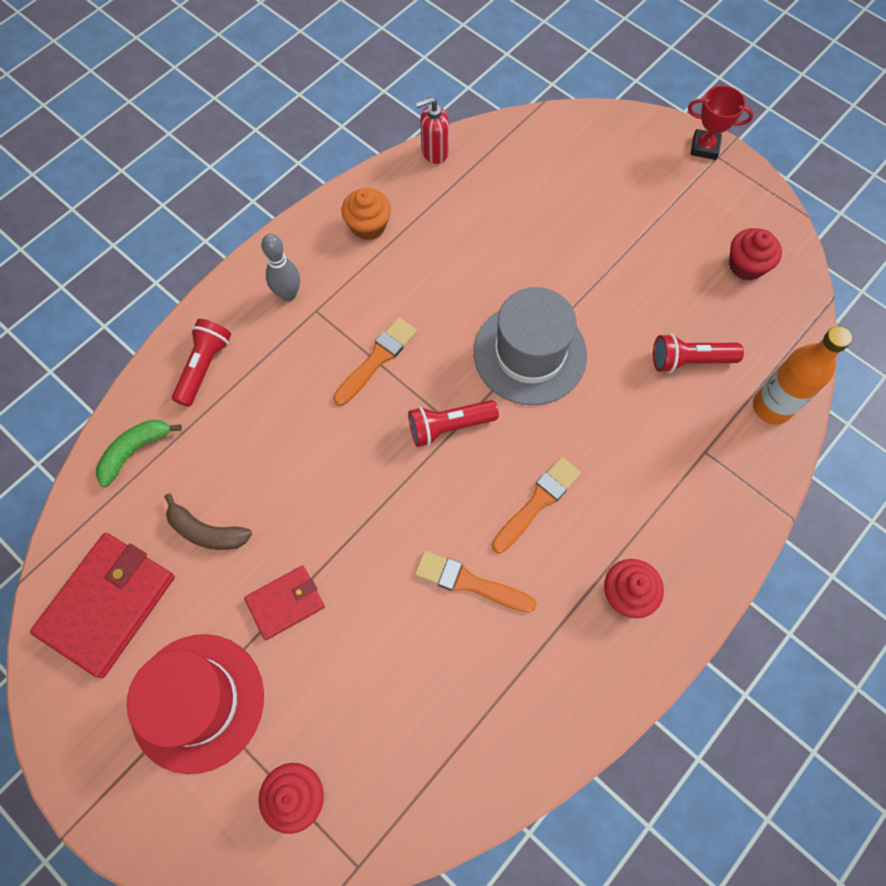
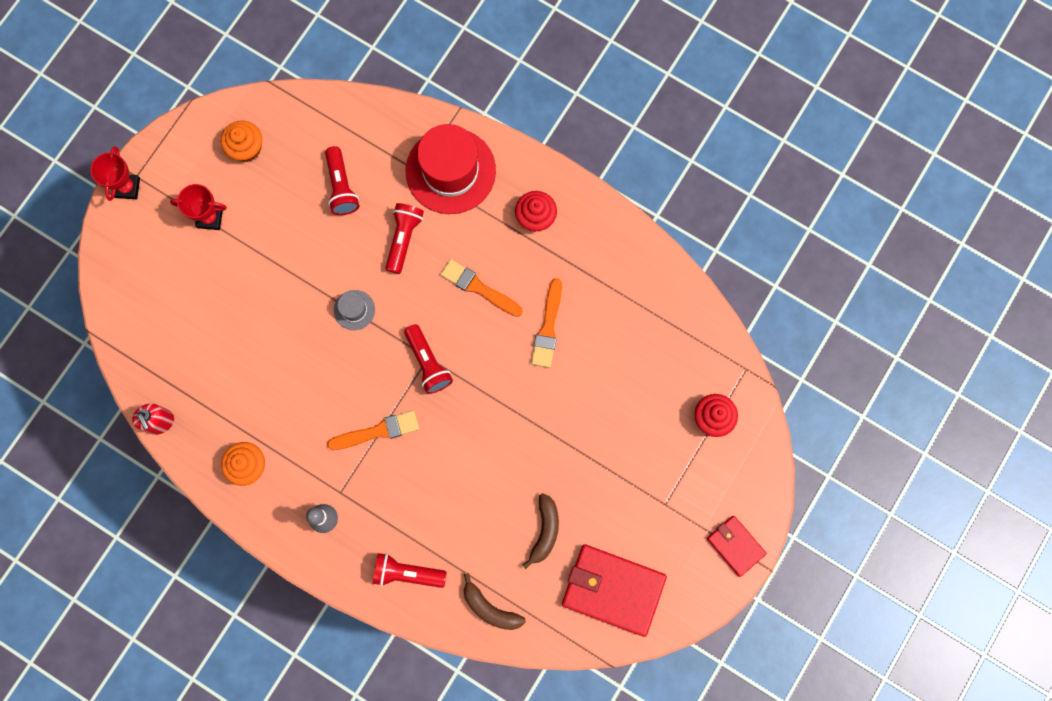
camera: 100 degrees left, 10 degrees up
green banana [96,420,182,487] -> brown banana [464,573,526,630]
red hat [127,634,264,774] -> red hat moved to [406,124,496,214]
red wallet [244,566,325,640] -> red wallet moved to [707,516,767,577]
orange brush [333,317,417,406] -> orange brush turned 135 degrees clockwise [327,410,419,450]
grey hat [474,287,587,405] -> grey hat [334,290,375,330], size x0.45
red cupcake [729,228,782,281] -> orange cupcake [221,121,262,162]
orange bottle [753,326,852,425] -> none
none -> red trophy [170,184,227,230]
none -> red flashlight [386,203,424,274]

